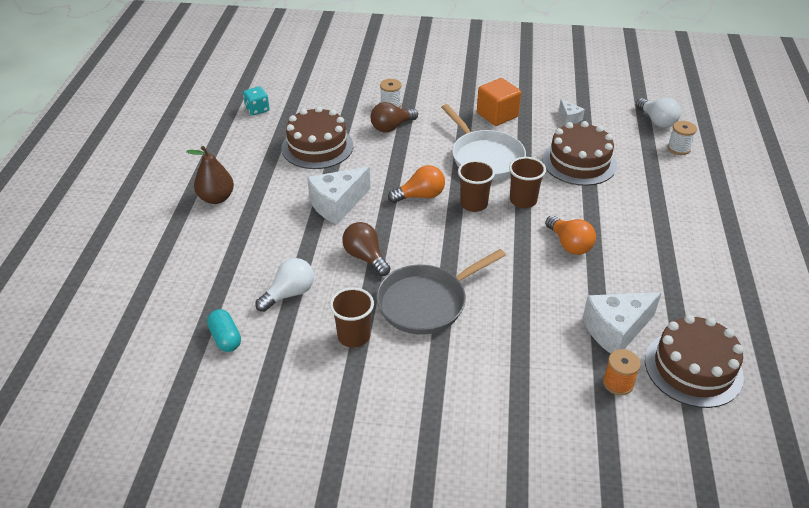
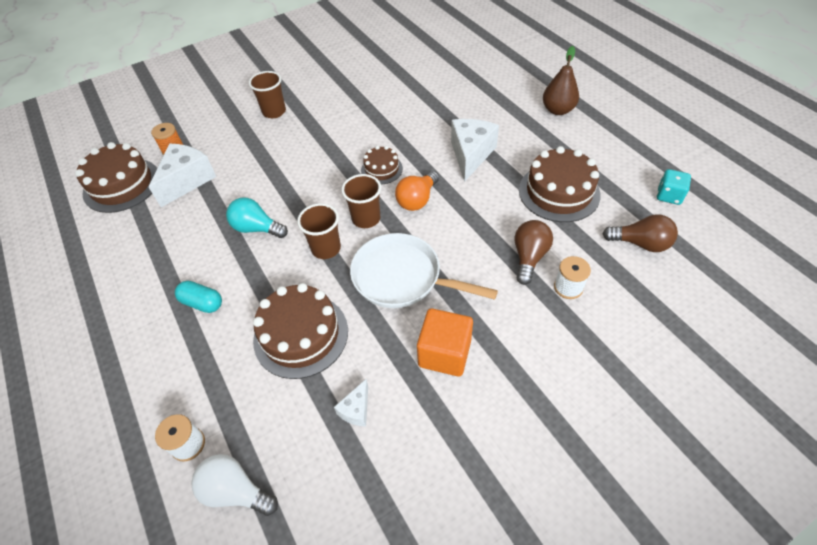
camera: 145 degrees right, 10 degrees up
turquoise capsule [207,309,241,352] -> turquoise capsule moved to [175,281,222,313]
white light bulb [255,258,314,312] -> none
brown cup [330,287,374,348] -> brown cup moved to [249,71,286,118]
brown light bulb [342,222,391,276] -> brown light bulb moved to [603,214,678,252]
grey pan [376,249,506,335] -> none
orange light bulb [545,216,596,255] -> turquoise light bulb [226,197,288,238]
white cheese [559,99,585,125] -> white cheese turned 90 degrees counterclockwise [334,379,368,426]
none -> brown cake [361,146,403,185]

